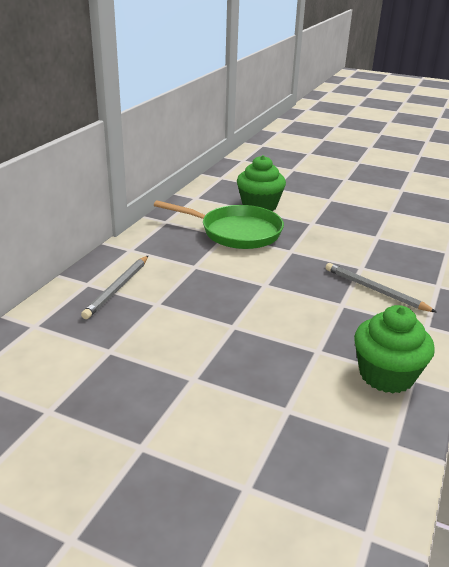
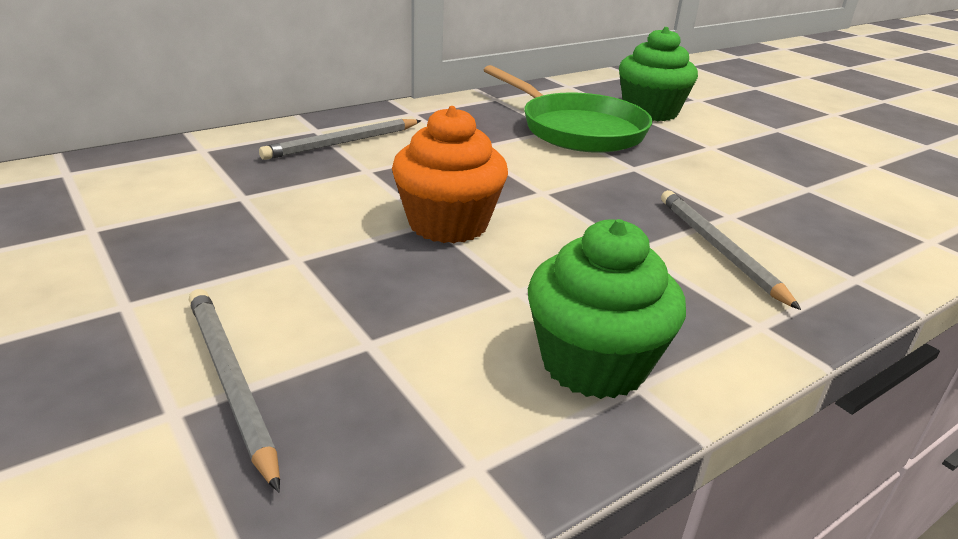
camera: 30 degrees right, 0 degrees up
none -> grey pencil [189,289,280,492]
none -> orange cupcake [392,106,508,243]

